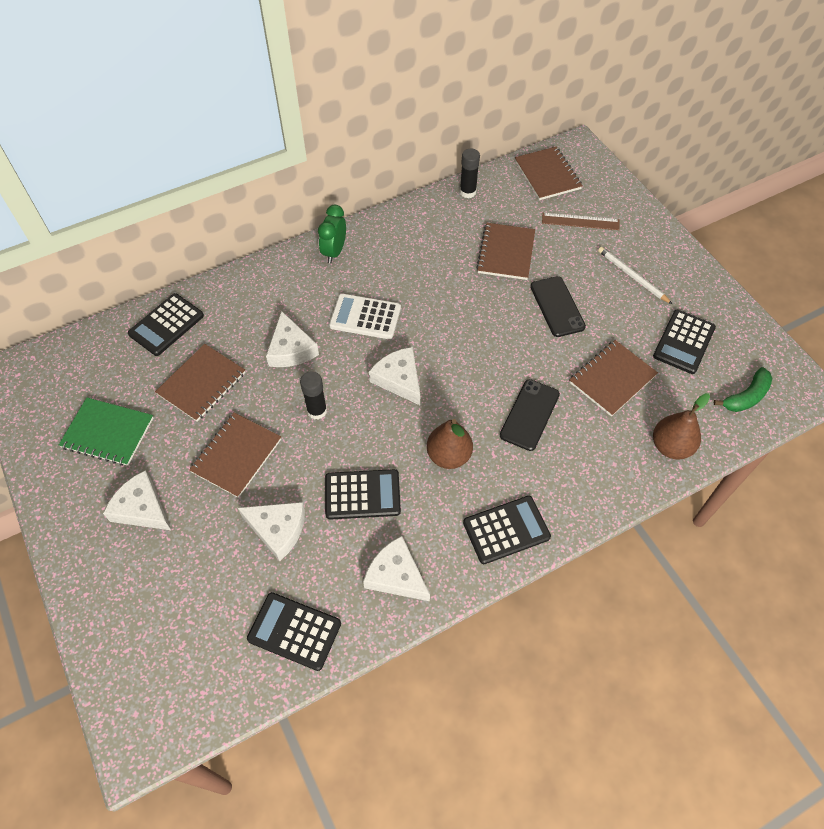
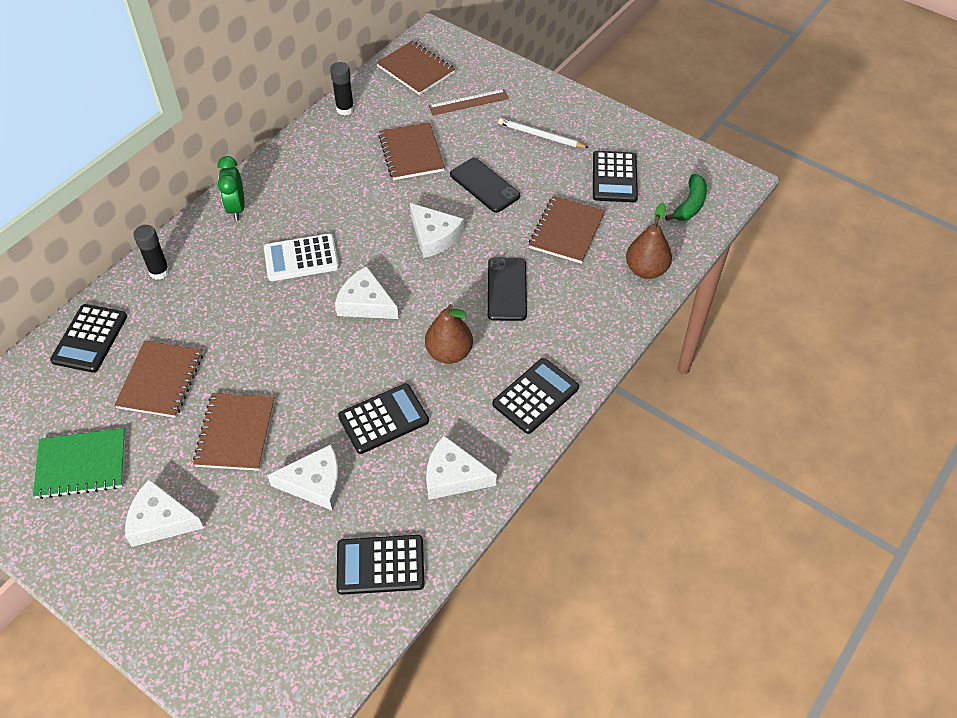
camera: 25 degrees left, 5 degrees down
white cheese [266,311,319,367] -> white cheese moved to [410,203,464,258]
black glue stick [300,371,327,420] -> black glue stick moved to [133,225,170,280]

